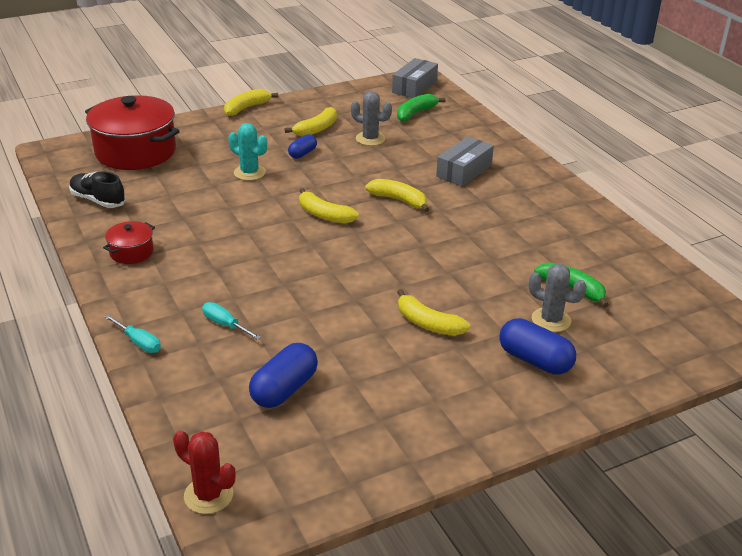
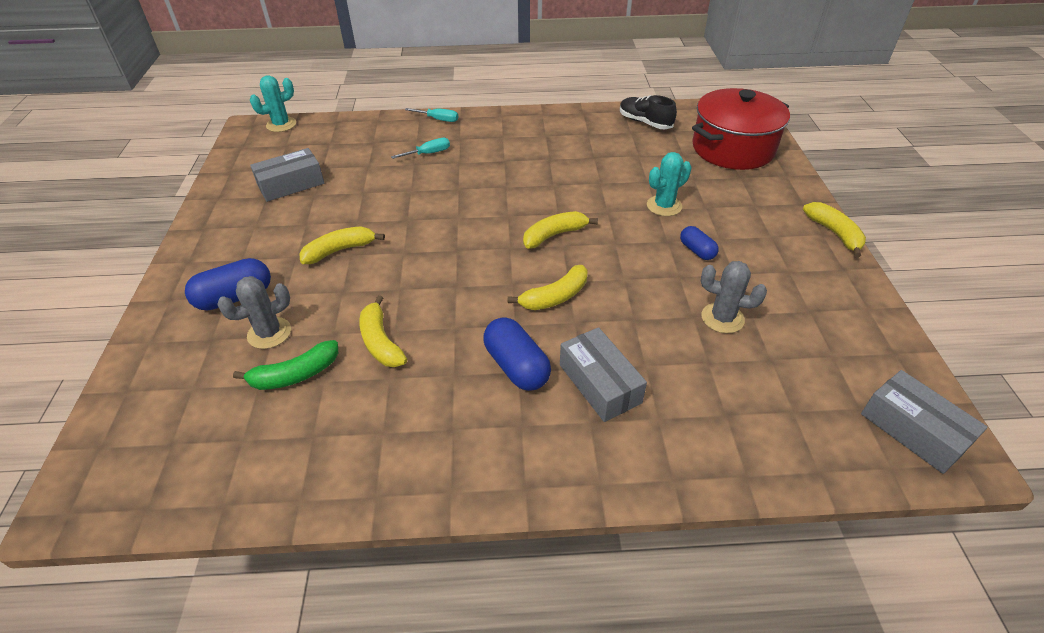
camera: 115 degrees right, 10 degrees up
black shoe [69,172,126,208] -> black shoe turned 105 degrees counterclockwise [620,95,677,129]
red pot [103,221,155,264] -> none
turquoise screwdriver [105,315,161,353] -> turquoise screwdriver turned 135 degrees counterclockwise [405,108,458,122]
red cactus [173,430,236,514] -> turquoise cactus [250,75,296,132]
blue capsule [249,343,318,408] -> blue capsule moved to [483,317,551,391]
yellow banana [285,107,337,136] -> yellow banana moved to [359,295,407,367]
grey cactus [351,91,392,146] -> grey cactus turned 60 degrees clockwise [701,261,767,333]
green banana [397,94,446,122] -> none
none -> grey box [250,148,324,202]

